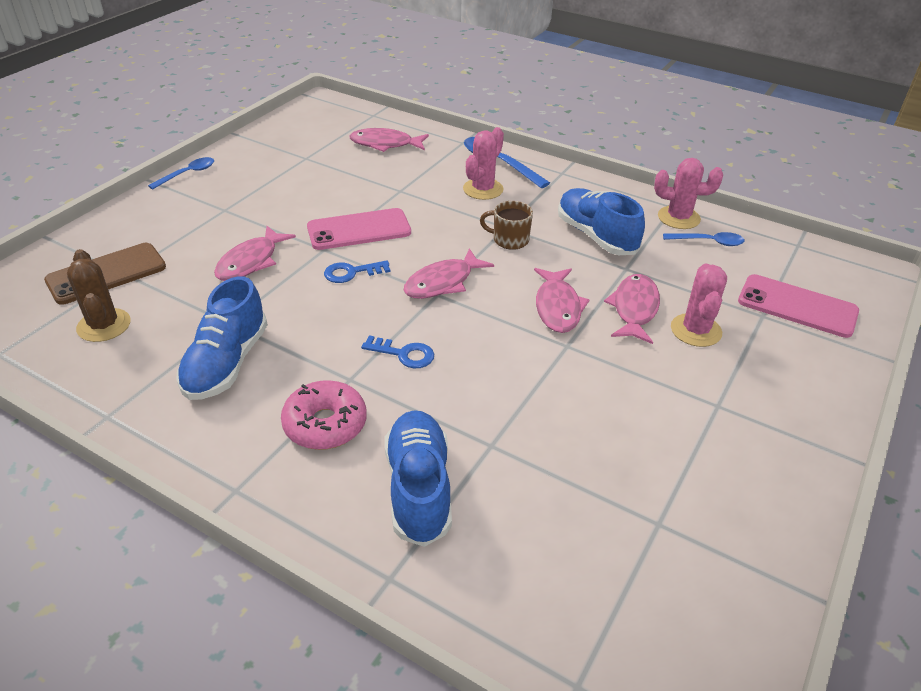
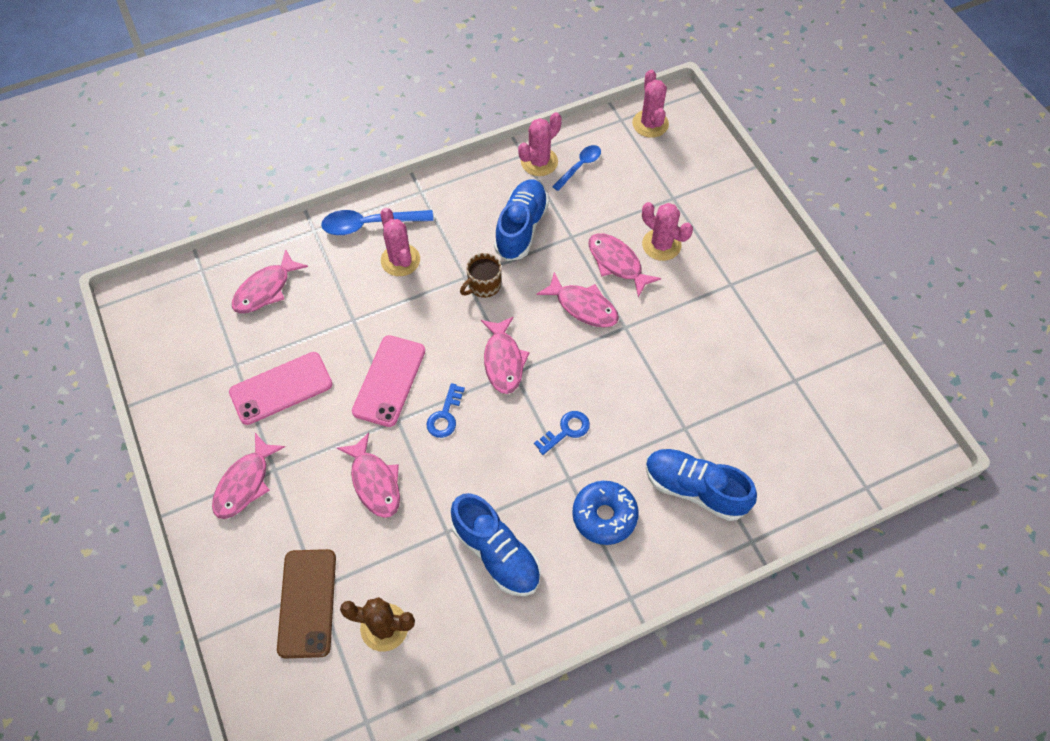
camera: 55 degrees left, 20 degrees up
blue spoon [148,157,214,190] -> none
pink donut [281,380,367,450] -> blue donut [572,481,639,545]
blue shoe [558,188,645,255] -> blue shoe turned 105 degrees clockwise [494,180,549,261]
pink phone [738,274,859,338] -> pink phone moved to [229,352,332,425]
none -> pink fish [212,433,285,519]
none -> pink cactus [632,69,669,138]

